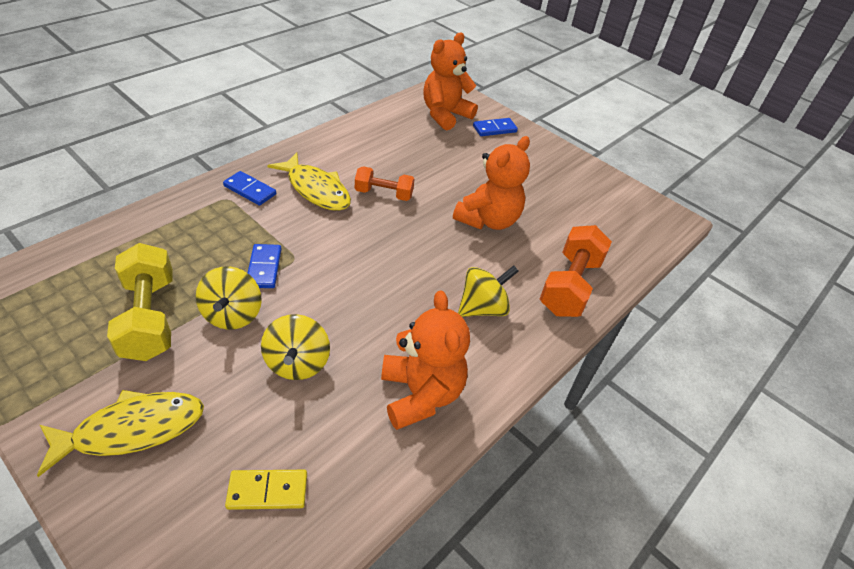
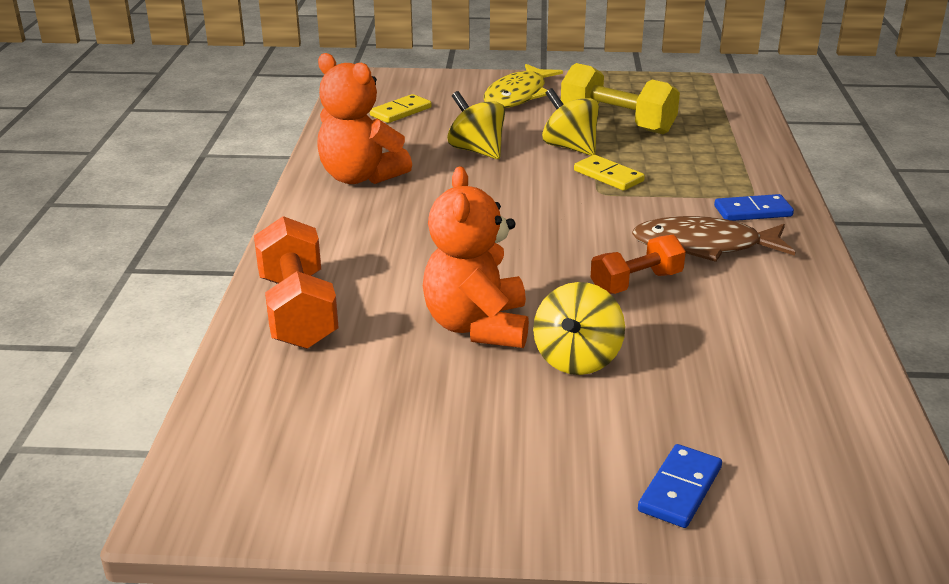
camera: 145 degrees right, 15 degrees down
blue domino [248,244,281,288] -> yellow domino [574,155,645,191]
yellow fish [267,153,351,211] -> brown fish [632,216,795,262]
orange teddy bear [423,33,478,130] -> none
yellow spinning top [458,265,519,317] -> yellow spinning top moved to [533,282,625,375]

